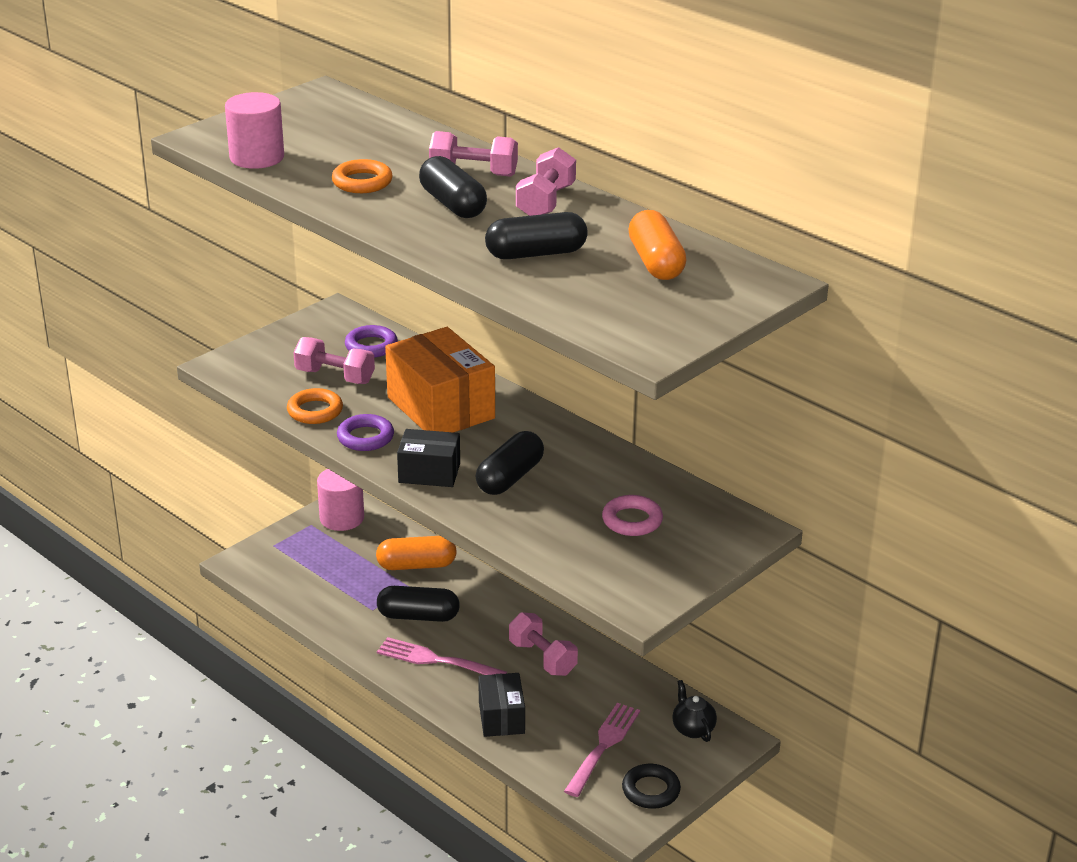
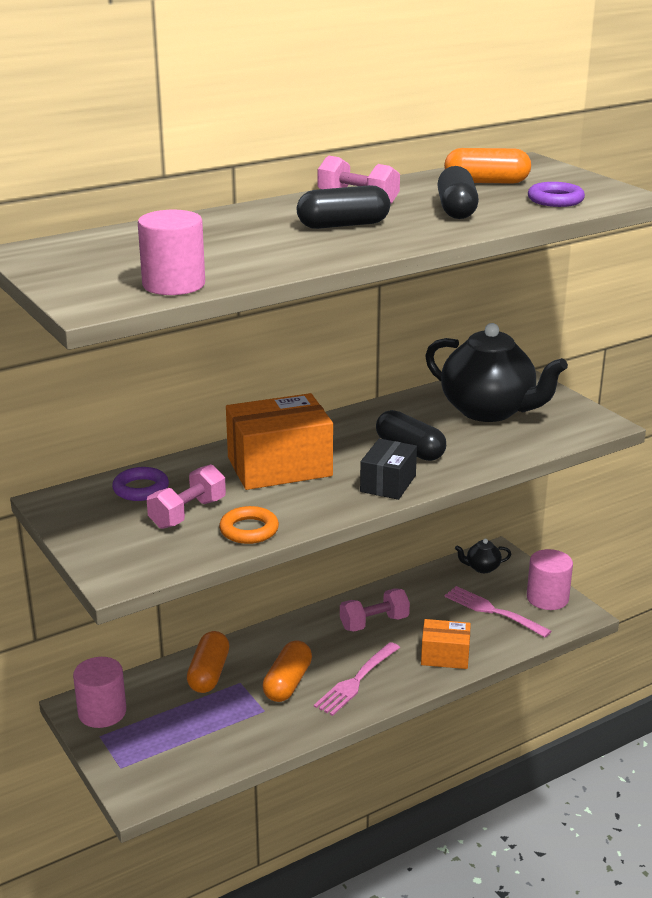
camera: 75 degrees left, 5 degrees down
orange ring [332,159,393,193] -> none
purple ring [337,414,394,451] -> purple ring moved to [528,182,585,207]
black capsule [377,586,460,622] -> orange capsule [262,640,312,702]
pink dumbbell [429,131,518,177] -> none
black box [478,673,525,737] -> orange box [421,619,471,669]
pink ring [602,495,663,536] -> black teapot [425,323,568,422]
black ring [622,764,681,809] -> pink cylinder [527,549,573,610]

